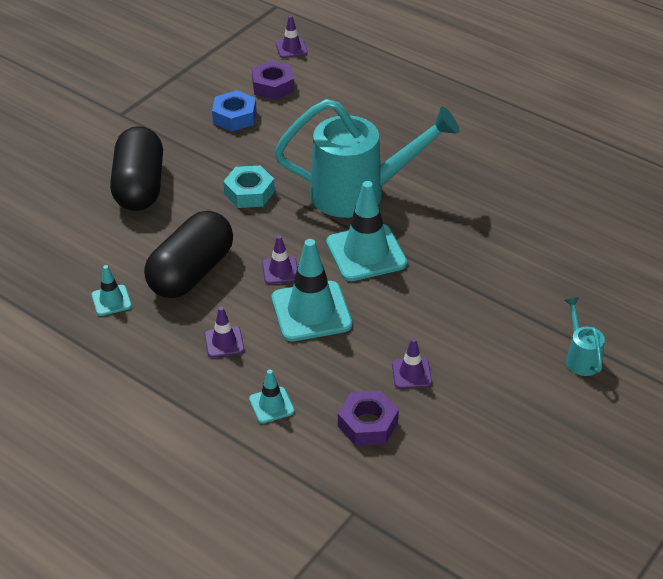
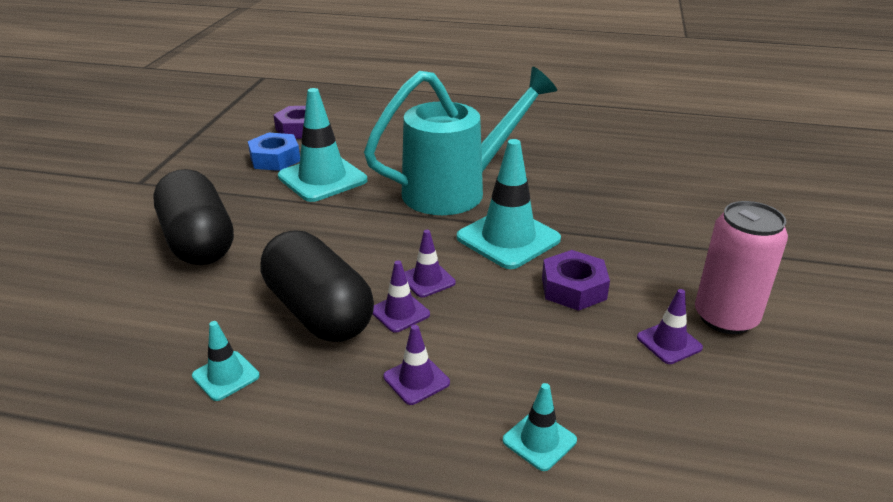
camera: 25 degrees left, 10 degrees down
black capsule [144,211,233,298] -> black capsule turned 45 degrees counterclockwise [261,230,374,342]
turquoise nut [223,165,275,208] -> none
turquoise traffic cone [272,239,352,342] -> turquoise traffic cone moved to [278,88,367,202]
purple traffic cone [276,15,308,58] -> purple traffic cone moved to [373,260,430,333]
purple nut [338,390,399,446] -> purple nut moved to [542,250,610,311]
turquoise watering can [565,297,605,376] -> none
none -> pink can [695,201,788,334]

